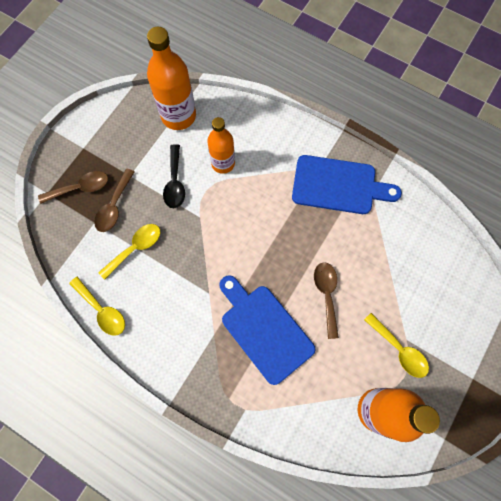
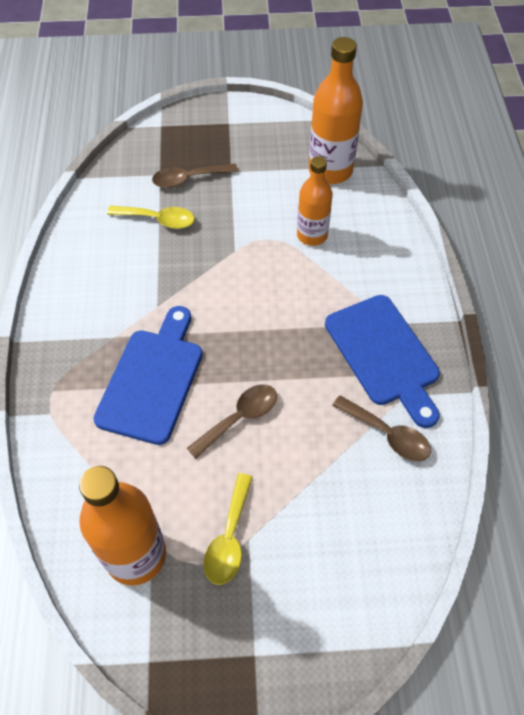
camera: 55 degrees right, 15 degrees down
brown spoon [38,171,108,204] -> brown spoon moved to [332,395,431,461]
yellow spoon [69,277,125,336] -> none
black spoon [163,144,185,208] -> none

